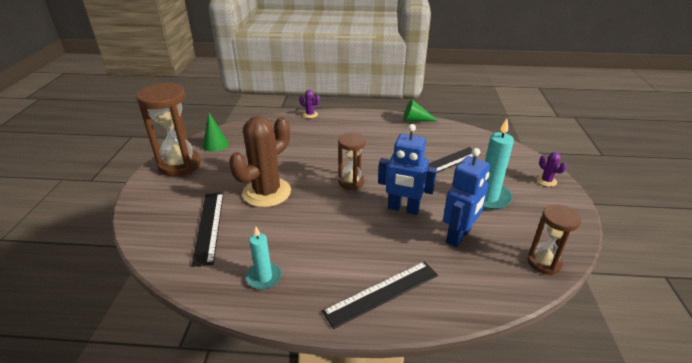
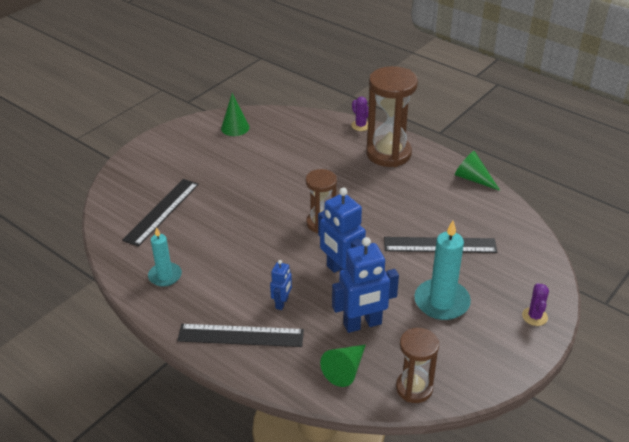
camera: 35 degrees right, 5 degrees up
brown hourglass [136,82,201,176] -> brown hourglass moved to [366,66,418,167]
brown cactus [229,116,291,207] -> none
none -> blue robot [270,260,292,310]
none -> green cone [320,344,366,387]

